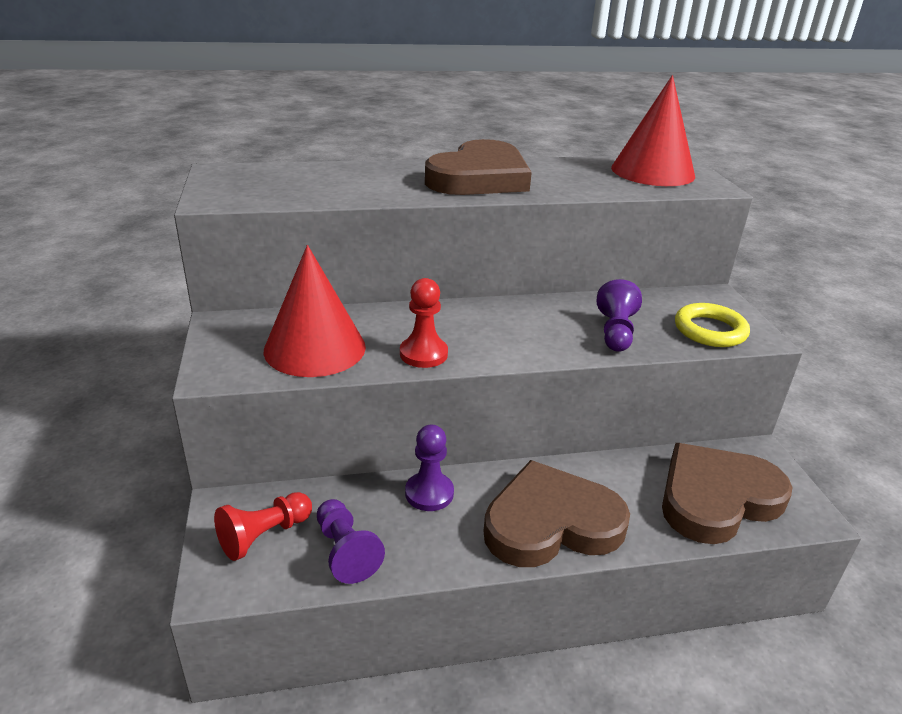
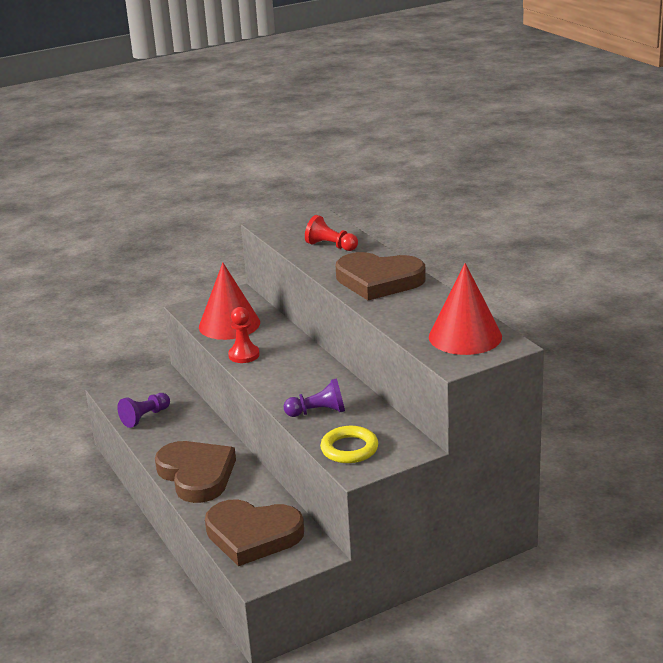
camera: 75 degrees right, 5 degrees down
red pawn [214,492,312,561] -> red pawn moved to [305,215,358,251]
purple pawn [405,425,454,511] -> none
brown heart [662,443,793,544] -> brown heart turned 150 degrees clockwise [205,499,304,566]

